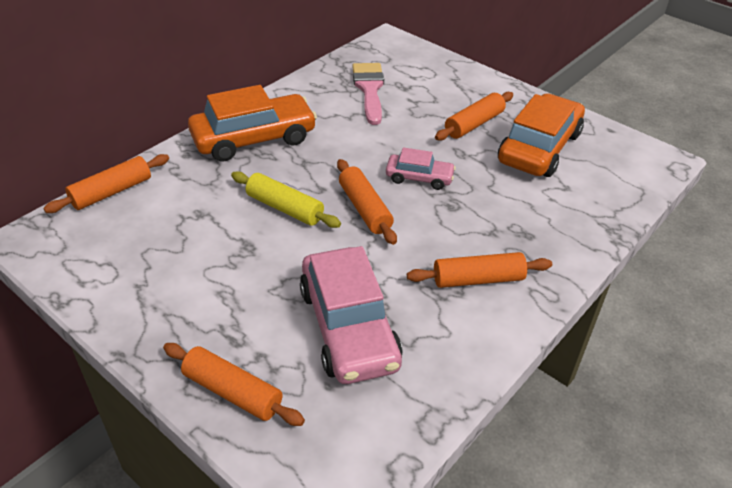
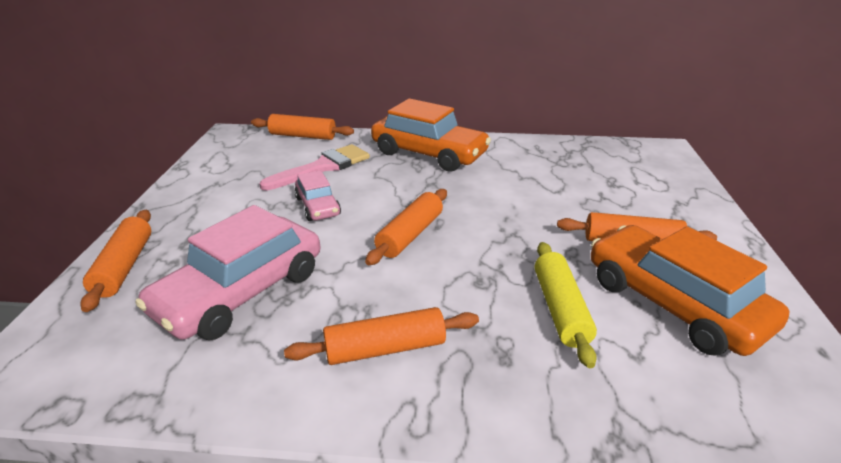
camera: 55 degrees right, 10 degrees down
yellow rolling pin [231,171,341,228] -> yellow rolling pin moved to [535,242,597,368]
pink brush [352,63,384,125] -> pink brush moved to [259,144,370,190]
pink car [386,147,456,190] -> pink car moved to [294,170,341,221]
orange rolling pin [407,252,552,288] -> orange rolling pin turned 60 degrees counterclockwise [284,307,479,365]
orange car [498,93,585,177] -> orange car turned 120 degrees counterclockwise [591,225,790,356]

